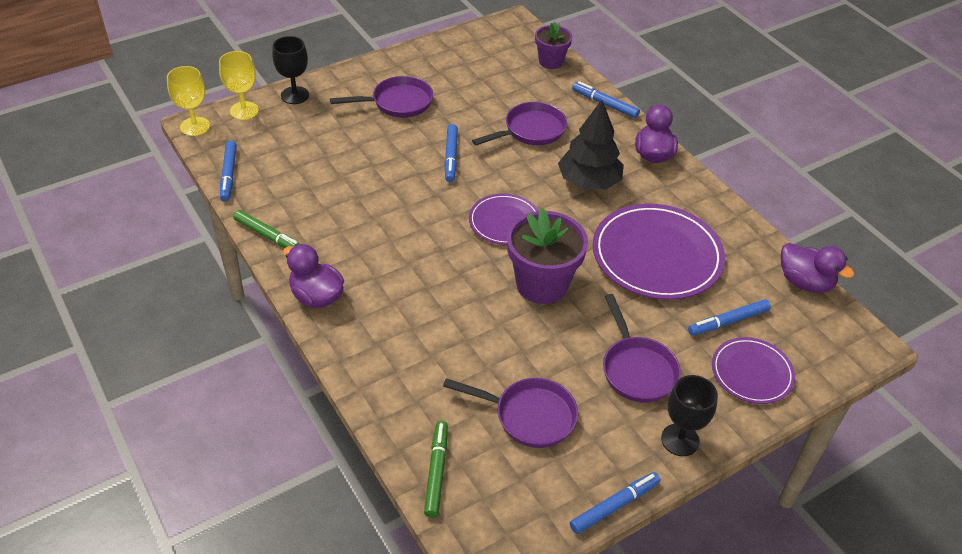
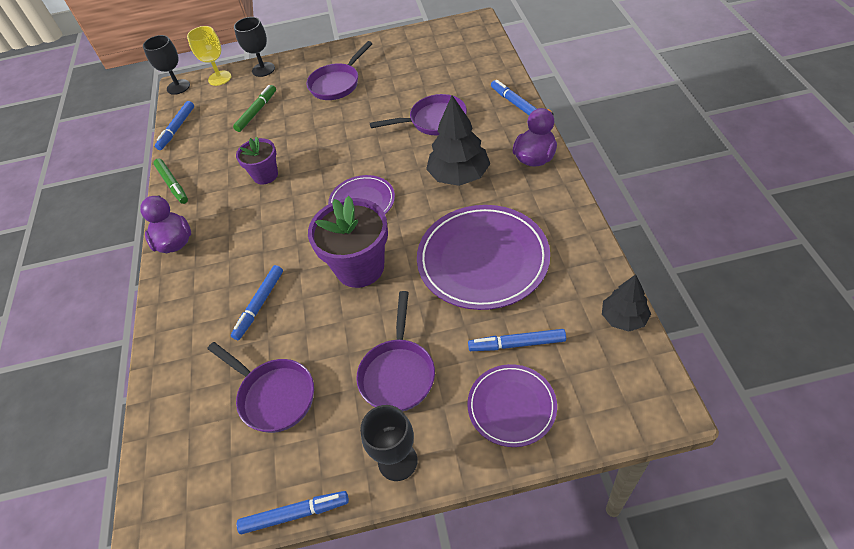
camera: 30 degrees right, 5 degrees up
yellow goblet [167,66,210,136] -> black goblet [143,35,190,95]
purple pan [330,76,433,118] -> purple pan turned 120 degrees clockwise [306,41,373,100]
green marker [424,421,448,518] -> green marker moved to [233,85,276,132]
blue marker [444,124,458,182] -> blue marker moved to [231,265,283,340]
purple flower pot [535,22,572,69] -> purple flower pot moved to [236,137,278,185]
purple duck [781,243,854,293] -> black tree [602,274,651,331]

